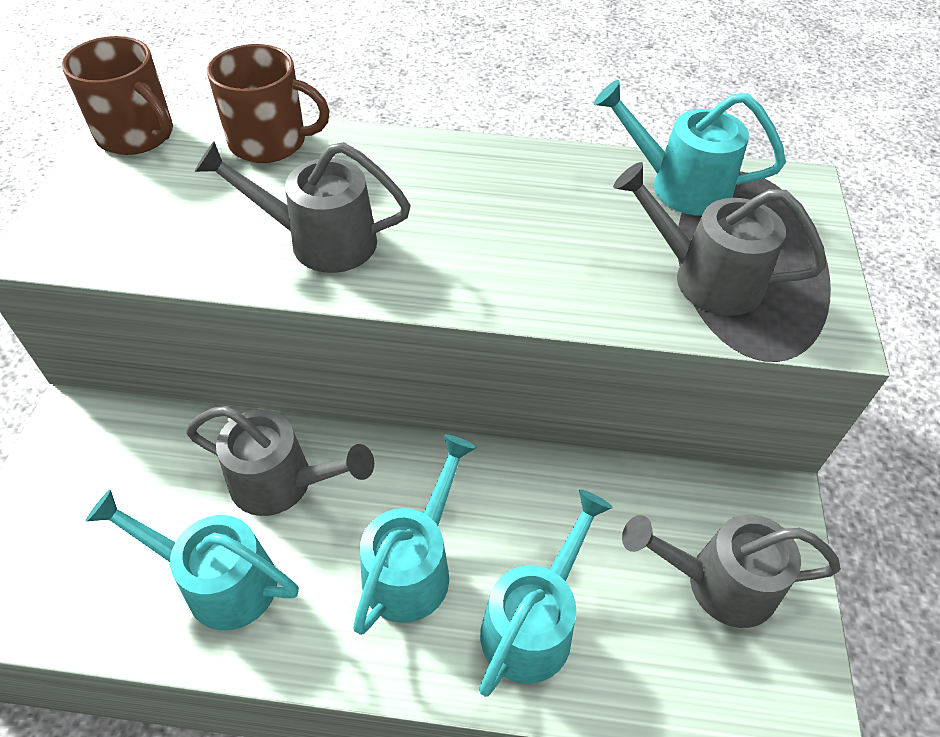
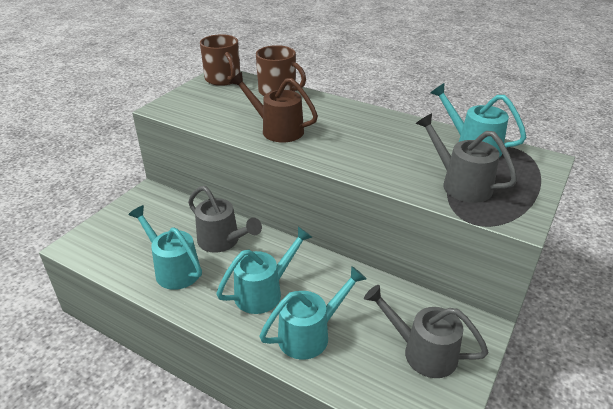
camera: 25 degrees right, 15 degrees down
grey watering can [195,142,411,273] -> brown watering can [230,72,318,142]

